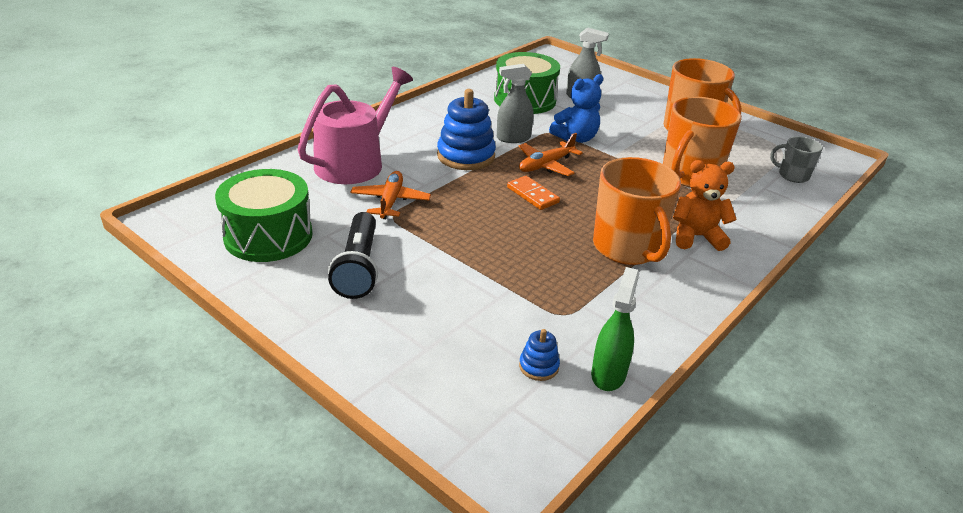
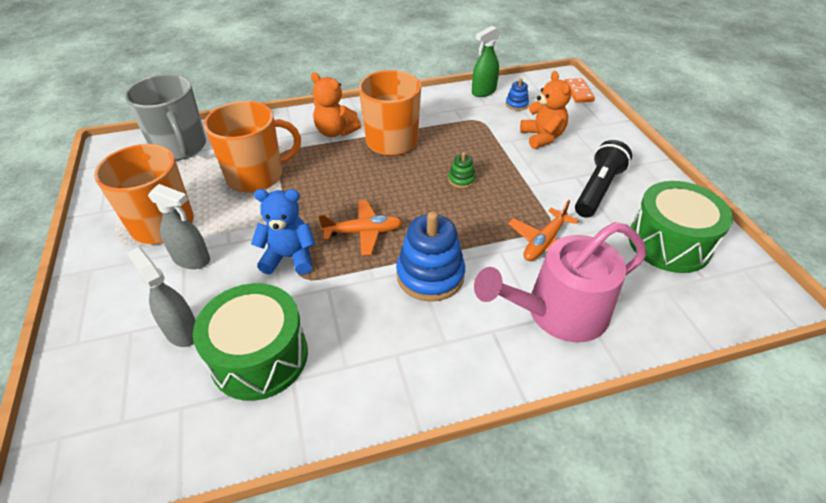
camera: 145 degrees left, 10 degrees up
grey spray bottle [497,64,534,143] -> grey spray bottle moved to [148,184,210,269]
orange domino [507,176,560,210] -> orange domino moved to [565,78,595,103]
grey mug [770,137,823,183] -> grey mug [124,74,206,160], size x1.93
none -> green stacking toy [448,152,476,188]
none -> orange teddy bear [520,71,571,149]

